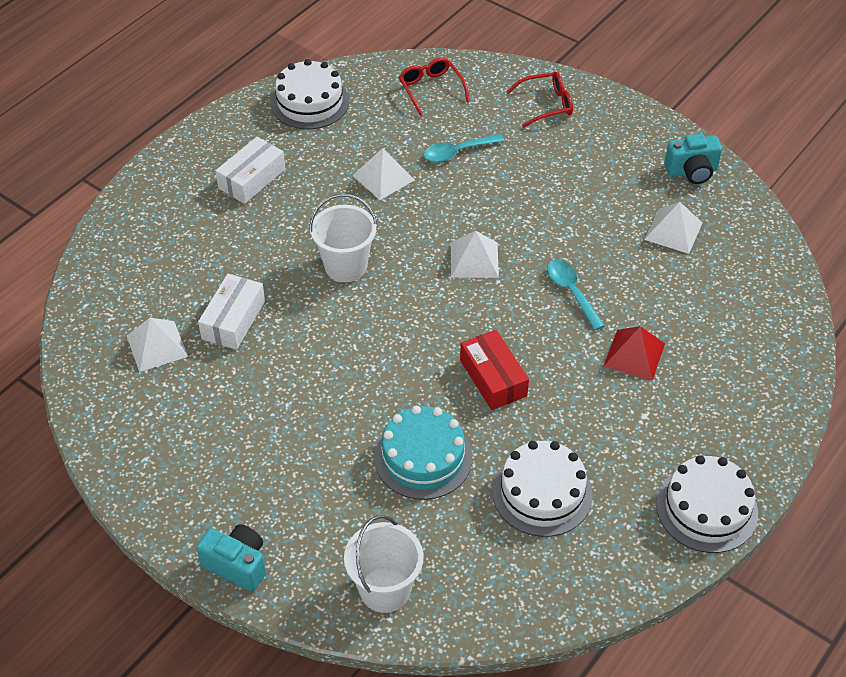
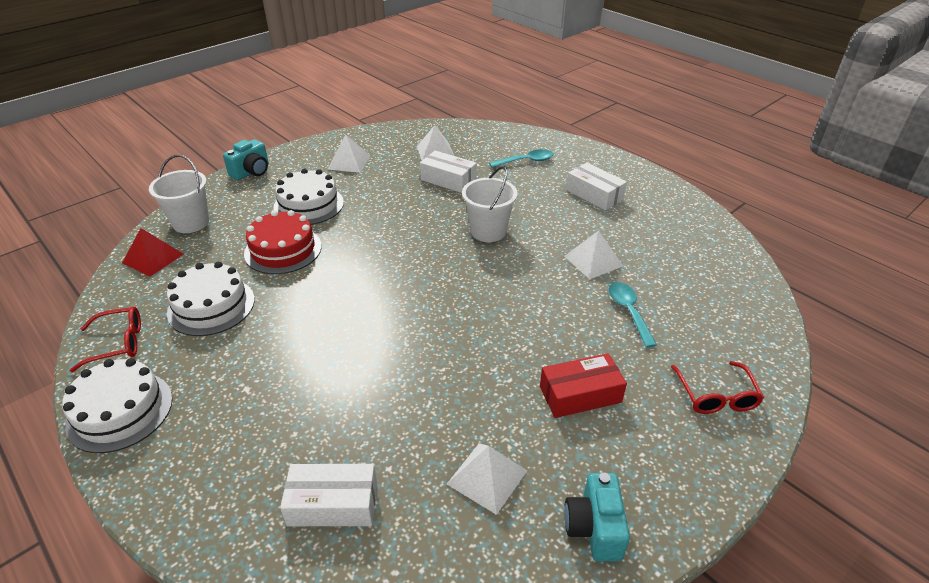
camera: 100 degrees right, 10 degrees down
white cake [270,59,349,129] -> white cake moved to [273,169,344,225]
turquoise cake [374,406,472,500] -> red cake [244,210,322,274]
red glasses [399,57,470,116] -> red glasses moved to [70,306,141,372]
white pyramid [451,231,499,278] -> white pyramid moved to [327,134,371,173]
red box [460,330,529,410] -> red box moved to [540,353,627,418]
turquoise spoon [547,260,605,330] -> turquoise spoon moved to [489,149,553,168]
red pyramid [604,326,665,381] -> red pyramid moved to [122,228,184,277]
none -> white box [280,464,377,526]

